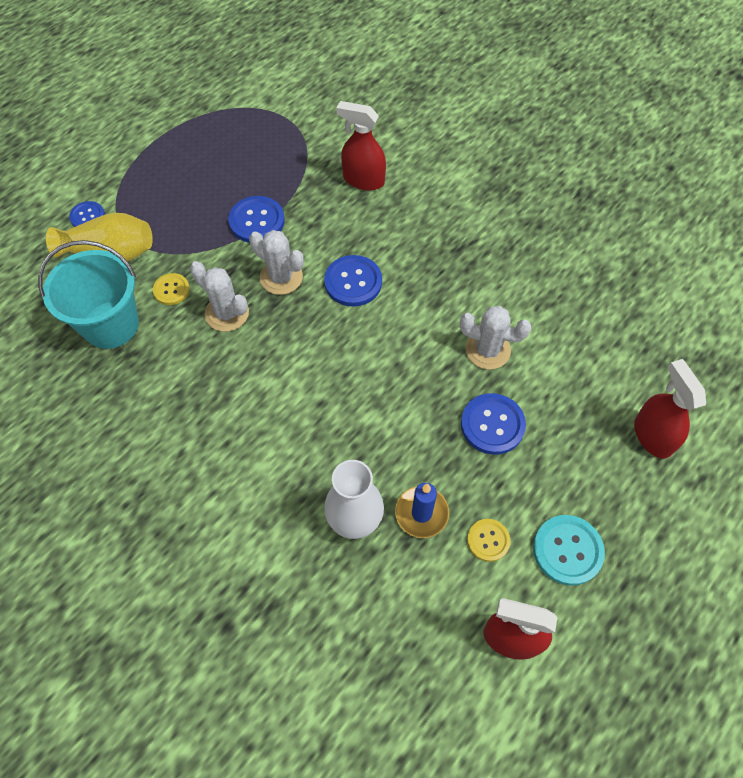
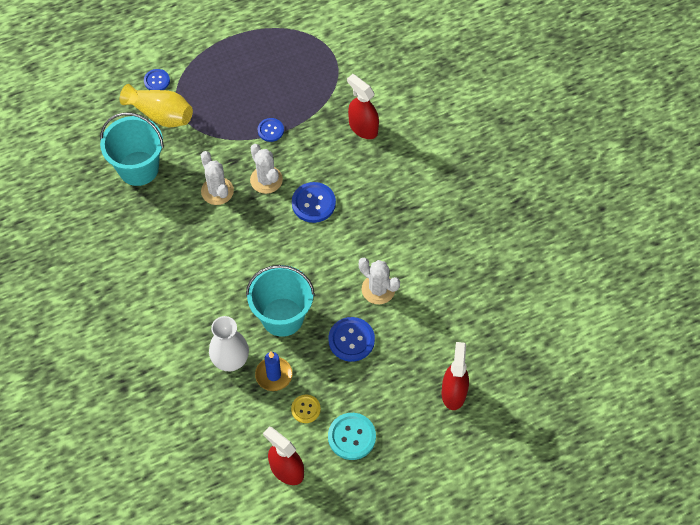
camera: 25 degrees right, 0 degrees up
yellow button [153,273,190,305] -> none
blue button [228,196,285,243] -> blue button [258,118,284,142], size x0.62
none -> turquoise bucket [246,265,315,337]

